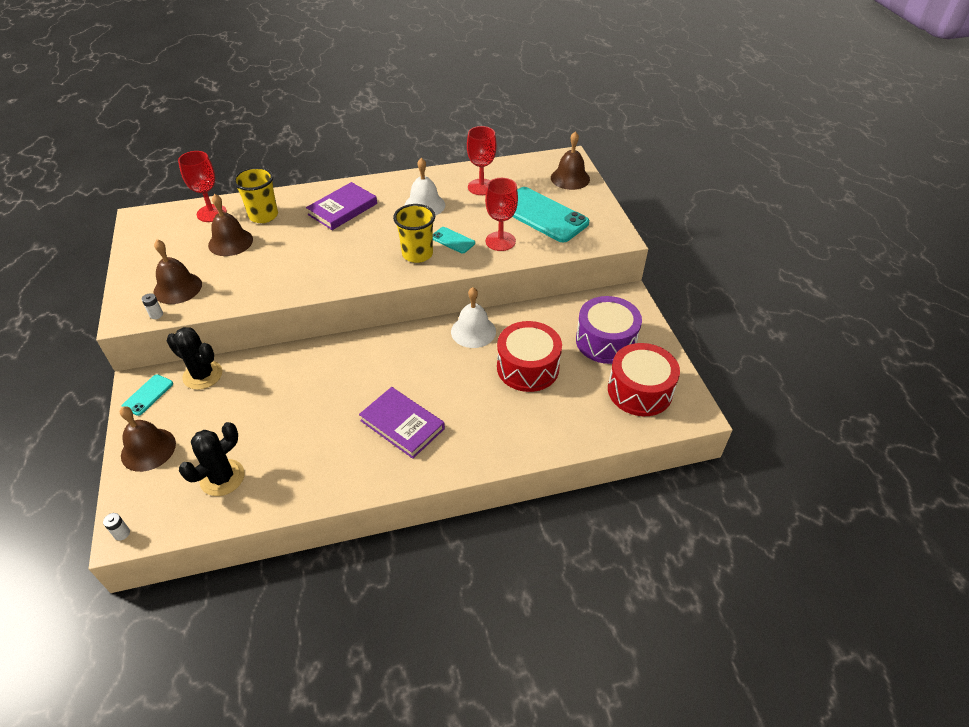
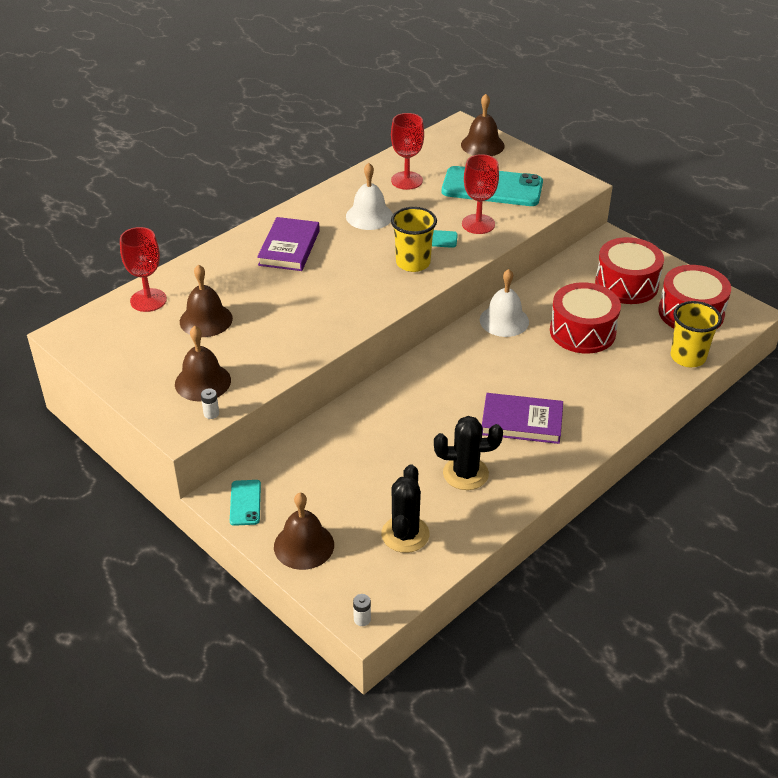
camera: 30 degrees left, 5 degrees down
black cactus [167,327,222,390] -> black cactus moved to [434,416,503,490]
yellow cup [233,167,278,223] -> yellow cup moved to [670,301,722,367]
purple drum [576,296,642,364] -> red drum [595,237,664,304]

